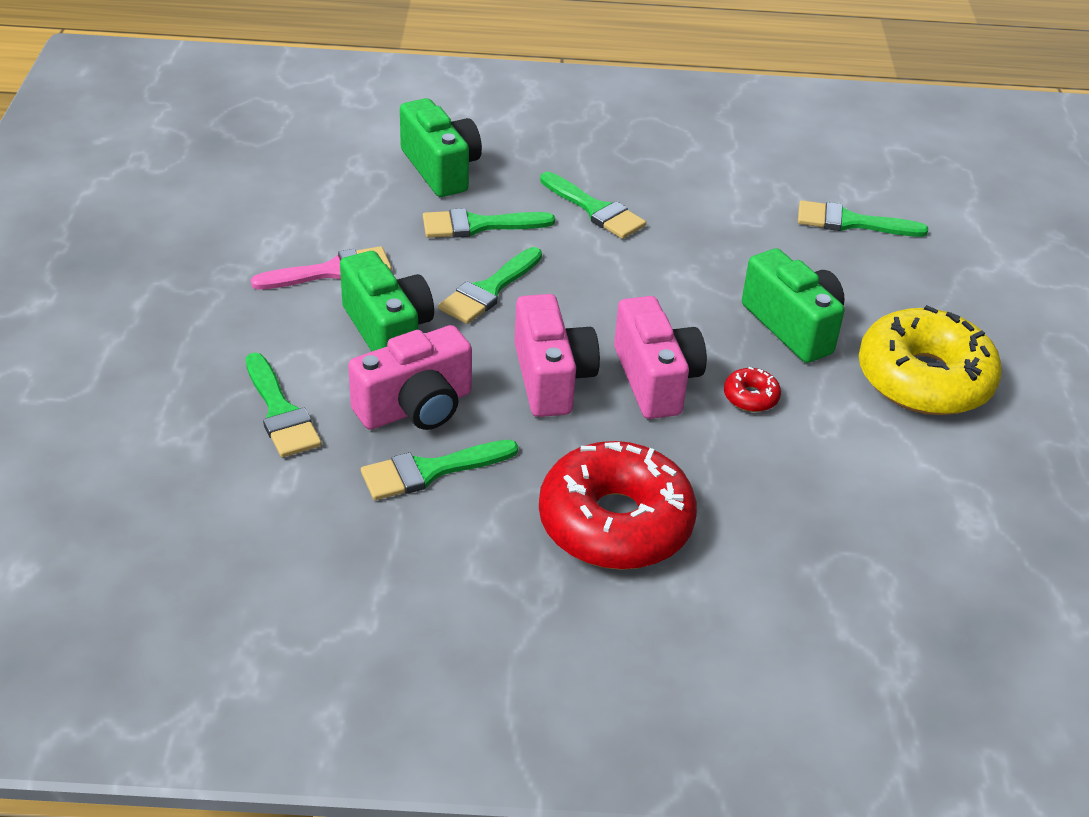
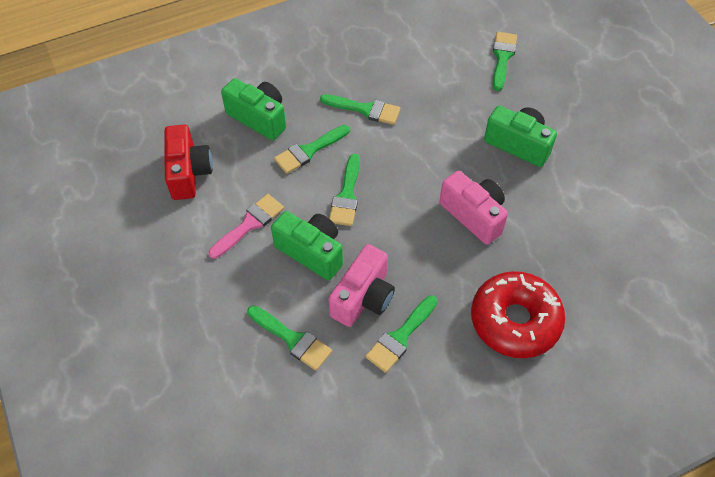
camera: 25 degrees left, 15 degrees up
pink camera [514,294,600,417] -> none
red donut [724,367,781,412] -> none
green brush [798,200,928,237] -> green brush turned 120 degrees clockwise [493,32,517,91]
yellow donut [859,305,1002,415] -> none
none -> red camera [165,125,213,200]

